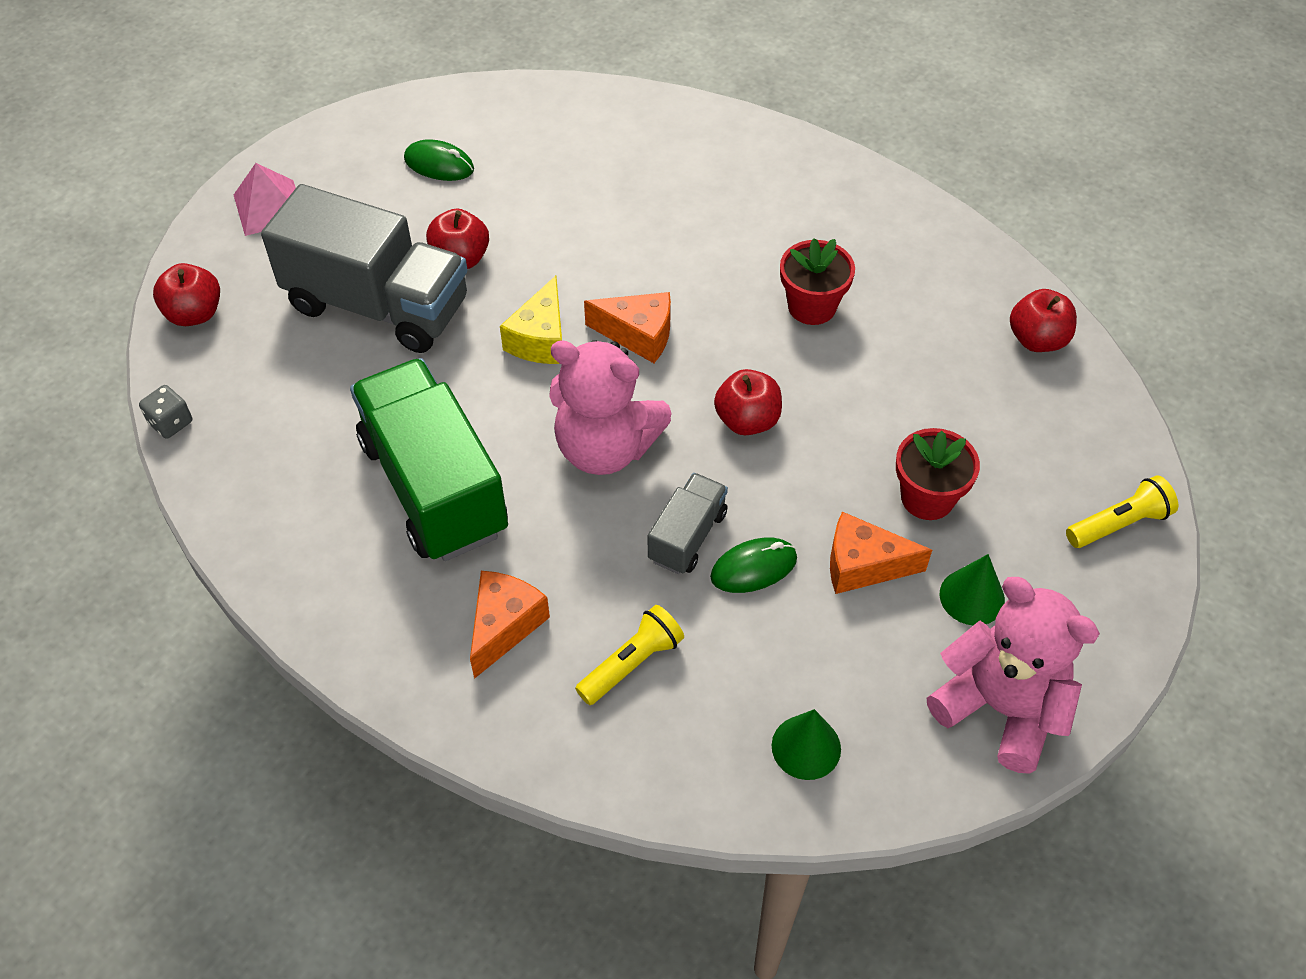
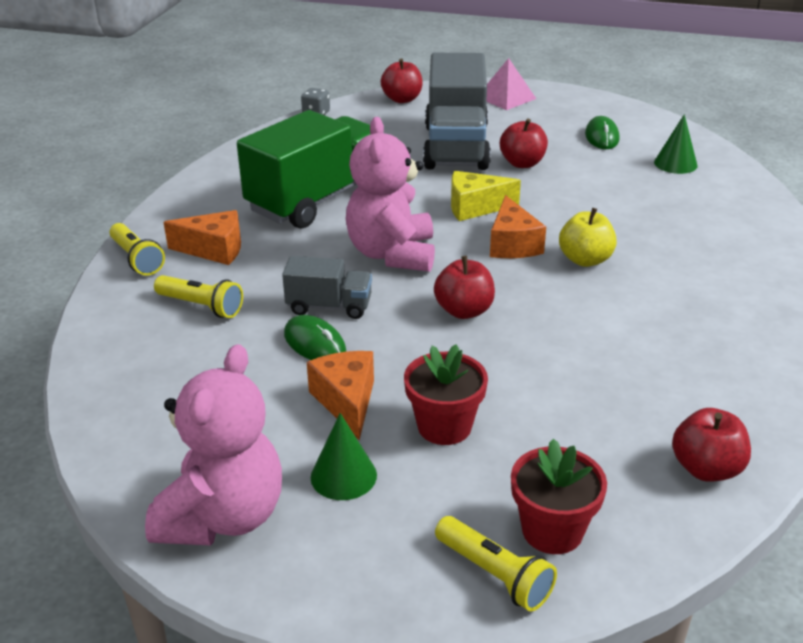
camera: 70 degrees right, 20 degrees down
green cone [772,709,841,780] -> green cone moved to [654,114,698,174]
red flower pot [780,238,855,325] -> red flower pot moved to [511,439,607,554]
none -> yellow flashlight [109,223,165,276]
none -> yellow apple [559,208,617,267]

